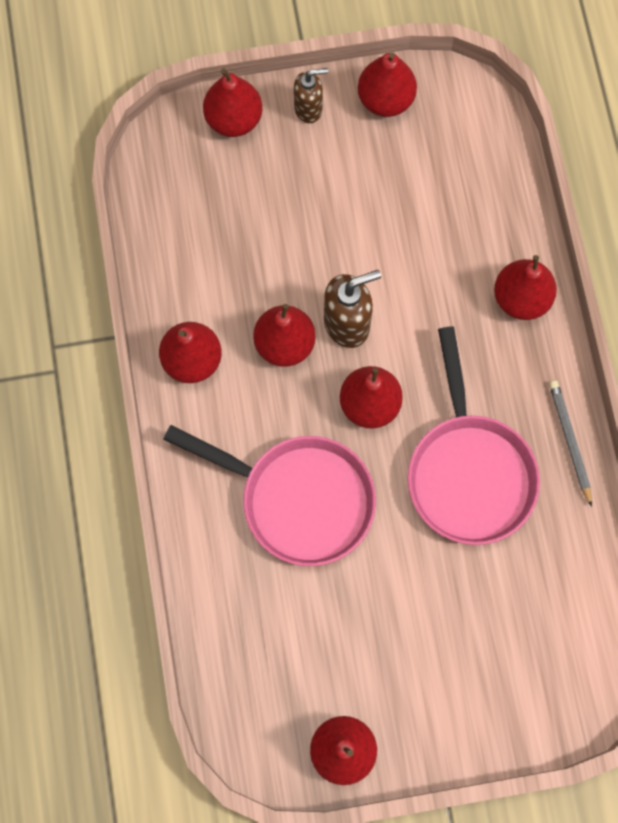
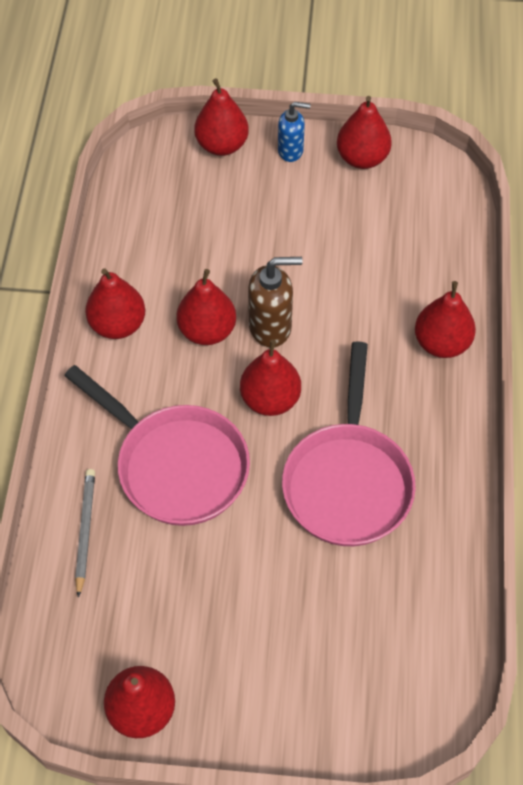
camera: 15 degrees right, 15 degrees down
brown soap dispenser [294,68,328,123] -> blue soap dispenser [278,102,311,162]
grey pencil [549,381,592,507] -> grey pencil moved to [75,469,95,598]

